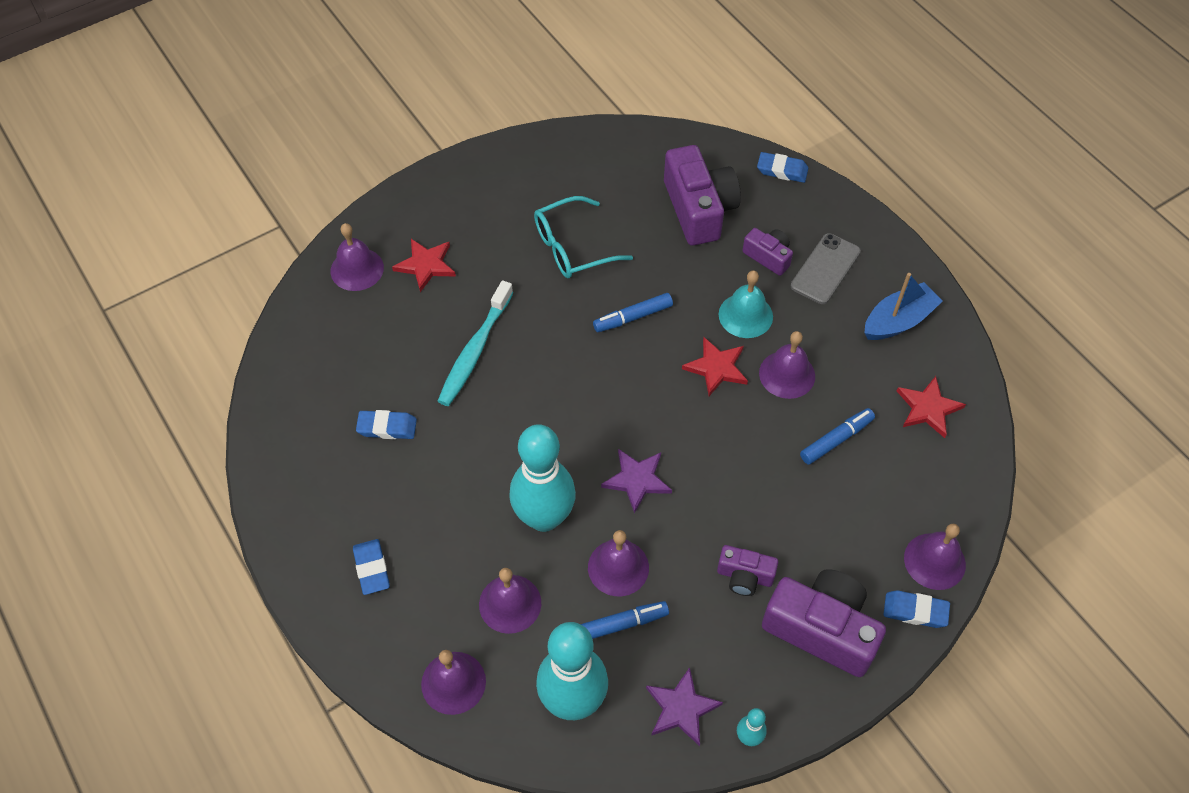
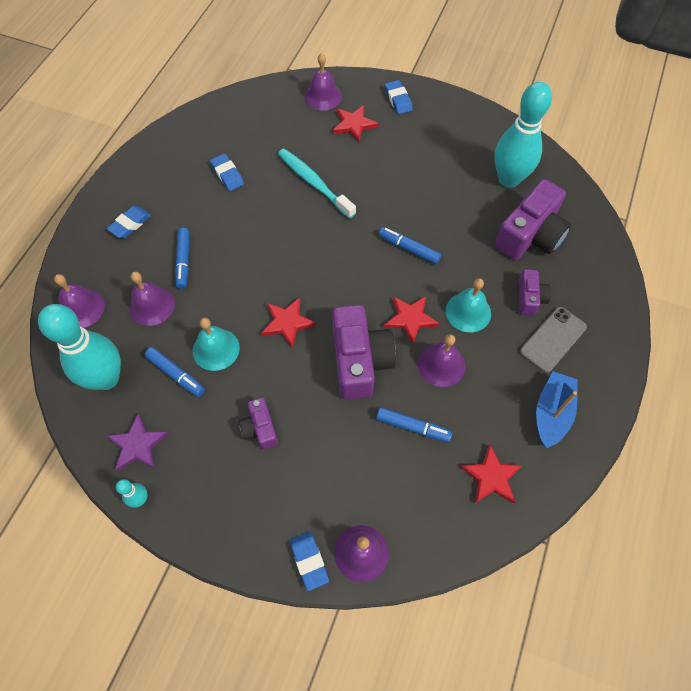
camera: 55 degrees right, 5 degrees up
turquoise toothbrush [438,280,513,406] -> turquoise toothbrush turned 60 degrees clockwise [278,149,356,219]
turquoise bowling pin [509,424,576,532] -> turquoise bowling pin moved to [494,82,552,188]
turquoise glasses [534,196,633,278] -> none
purple bell [588,530,649,596] -> turquoise bell [193,318,240,371]
purple star [601,449,672,514] -> red star [261,297,316,348]
blue eraser [757,152,808,183] -> blue eraser moved to [385,80,413,114]
purple camera [762,569,886,677] -> purple camera moved to [332,305,396,400]
grey phone [791,233,861,304] -> grey phone turned 45 degrees counterclockwise [520,307,587,373]
blue boat [865,273,943,340] -> blue boat turned 90 degrees counterclockwise [536,371,578,448]
none -> blue marker [175,228,190,289]

